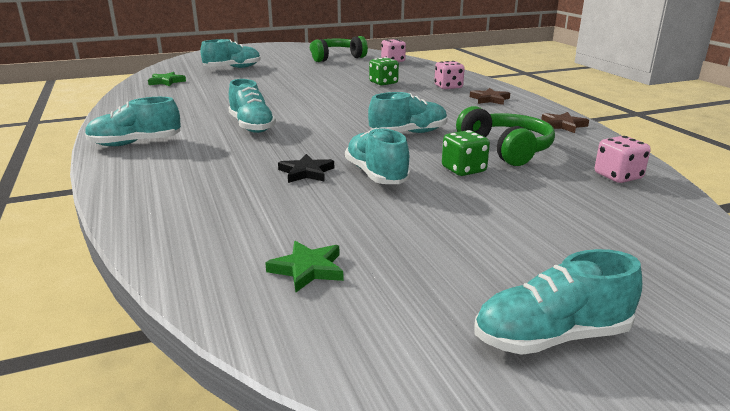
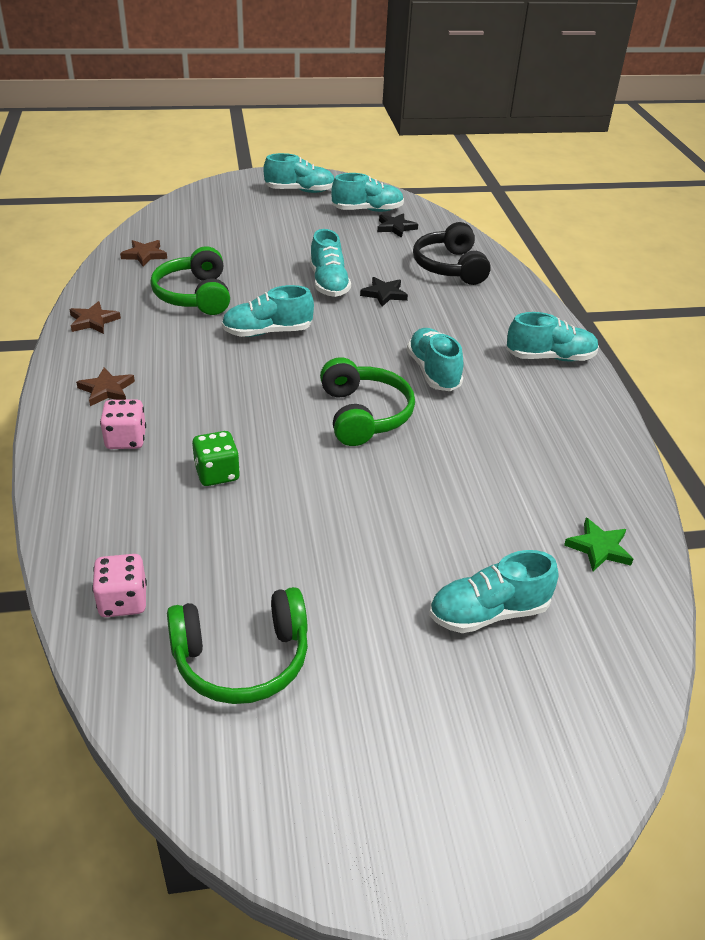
camera: 170 degrees left, 15 degrees up
green star [265,241,344,292] -> black star [377,213,418,238]
green dice [442,130,490,176] -> none
pink dice [595,136,651,183] -> brown star [120,240,167,267]
none -> green headphones [320,357,415,446]
none -> turquoise shoe [331,173,404,212]
none -> black headphones [413,222,491,285]

